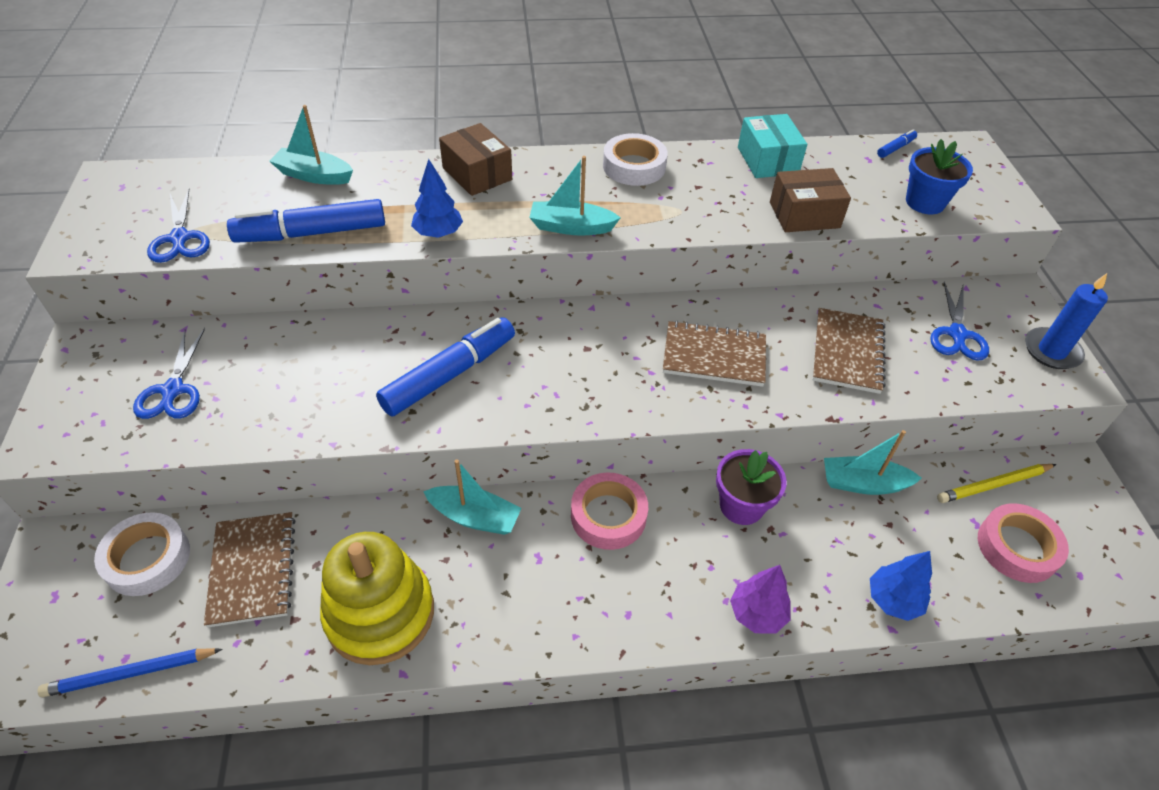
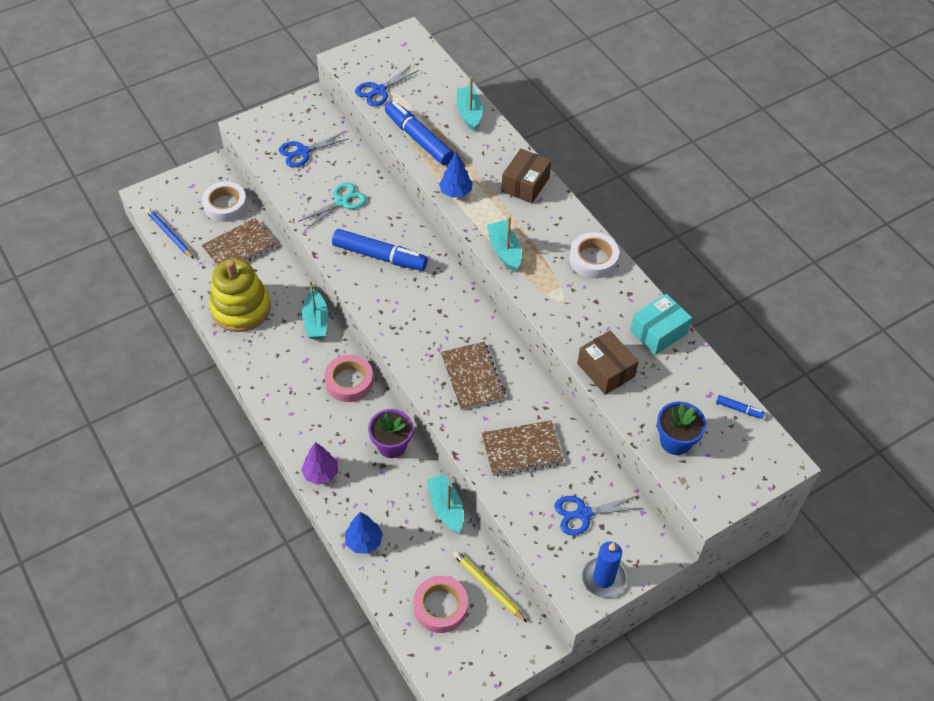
camera: 65 degrees right, 5 degrees up
none -> turquoise scissors [298,183,367,229]

